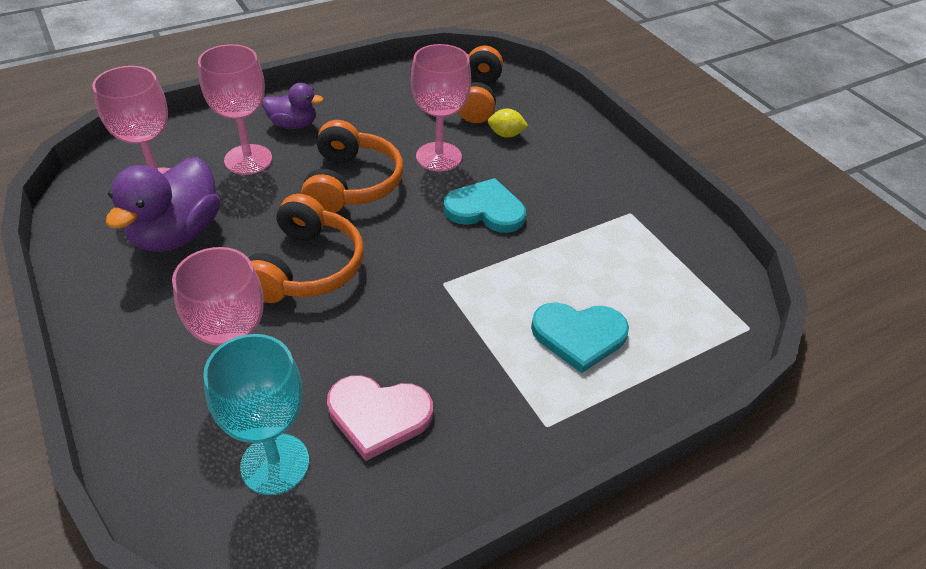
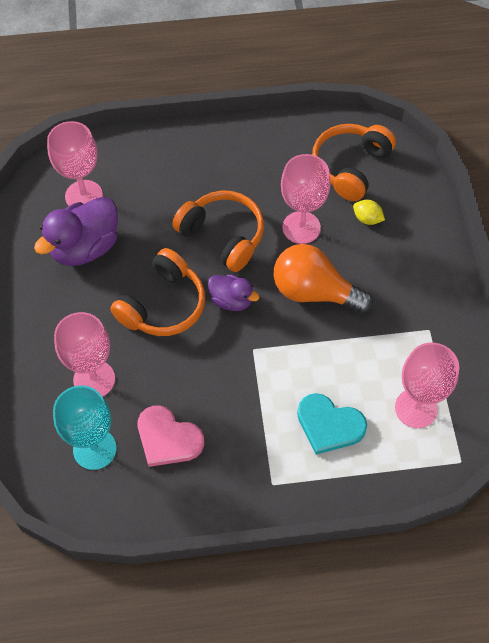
camera: 25 degrees right, 15 degrees up
pink goblet [198,44,272,175] -> pink goblet moved to [395,343,459,428]
purple duck [262,83,324,129] -> purple duck moved to [208,274,260,311]
orange headphones [301,120,404,213] -> orange headphones turned 75 degrees counterclockwise [172,191,264,272]
turquoise heart [443,178,526,233] -> orange light bulb [274,244,373,314]

